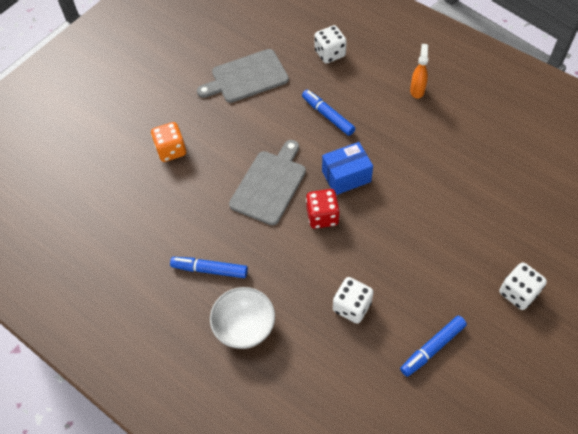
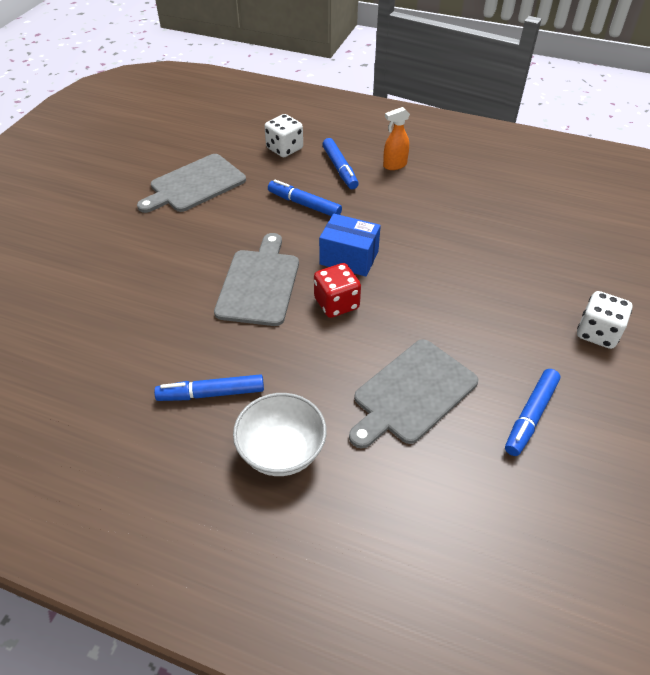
camera: 20 degrees left, 10 degrees down
orange dice [151,122,186,162] -> none
blue box [322,142,373,195] -> blue box turned 60 degrees clockwise [319,214,381,277]
white dice [333,277,374,324] -> grey cutting board [349,339,478,449]
orange spray bottle [410,44,428,99] -> orange spray bottle turned 105 degrees counterclockwise [383,107,410,170]
none -> blue marker [322,138,359,189]

